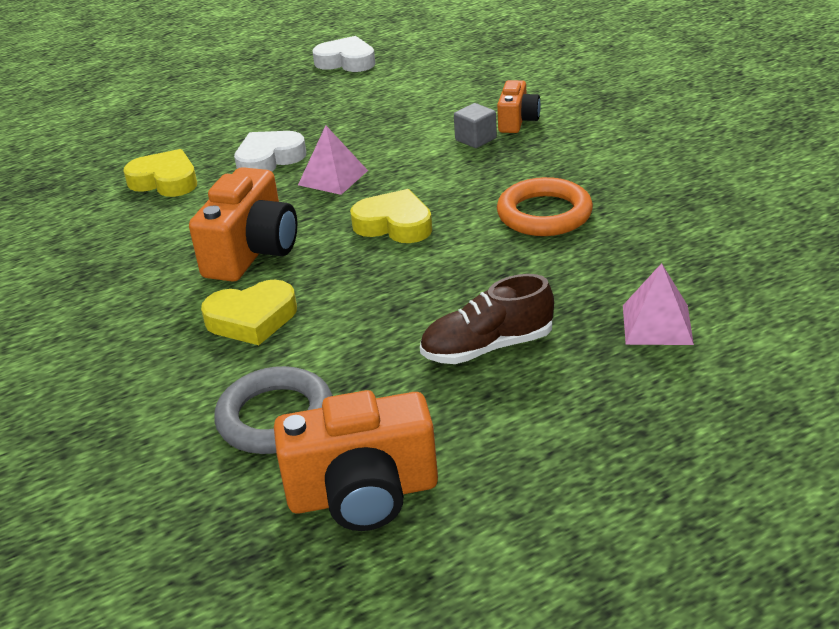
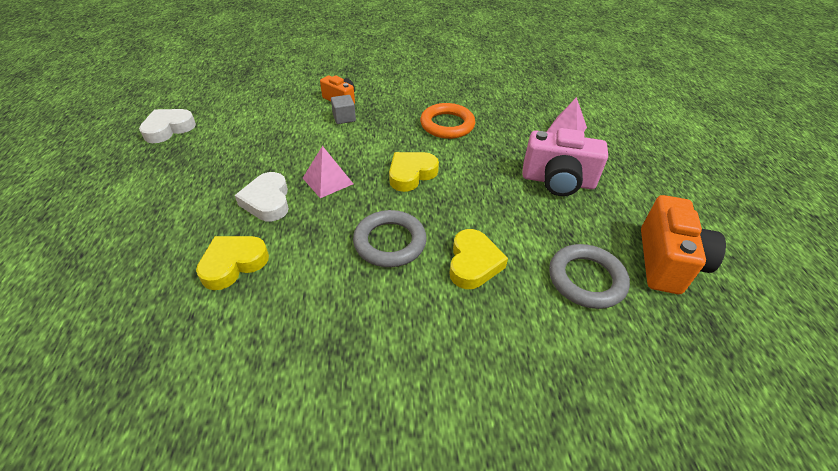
camera: 70 degrees left, 10 degrees up
orange camera [189,167,297,282] -> grey ring [353,210,427,267]
brown shoe [420,274,554,364] -> pink camera [522,128,608,196]

